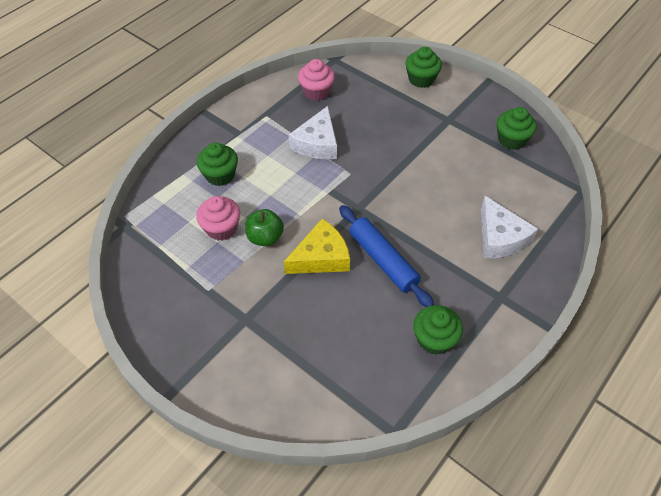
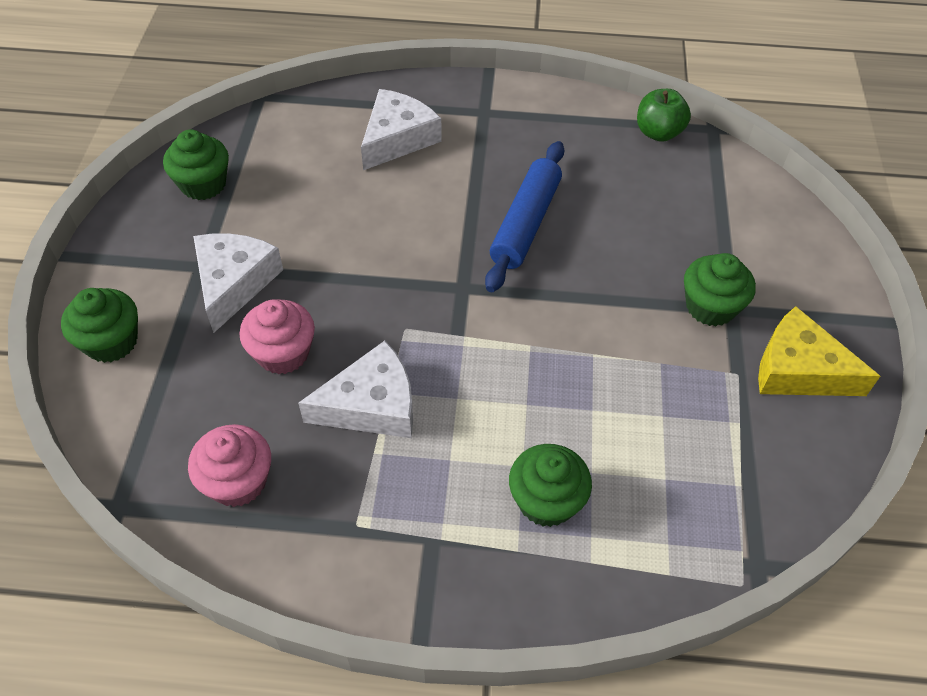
camera: 125 degrees left, 0 degrees up
pink cupcake [196,196,240,241] -> pink cupcake moved to [239,300,315,374]
green apple [245,209,284,246] -> green apple moved to [637,89,691,142]
yellow cheese [284,219,350,274] -> yellow cheese moved to [758,306,880,396]
green cupcake [413,305,463,355] -> green cupcake moved to [684,253,756,326]
none -> white cheese [193,234,283,333]

